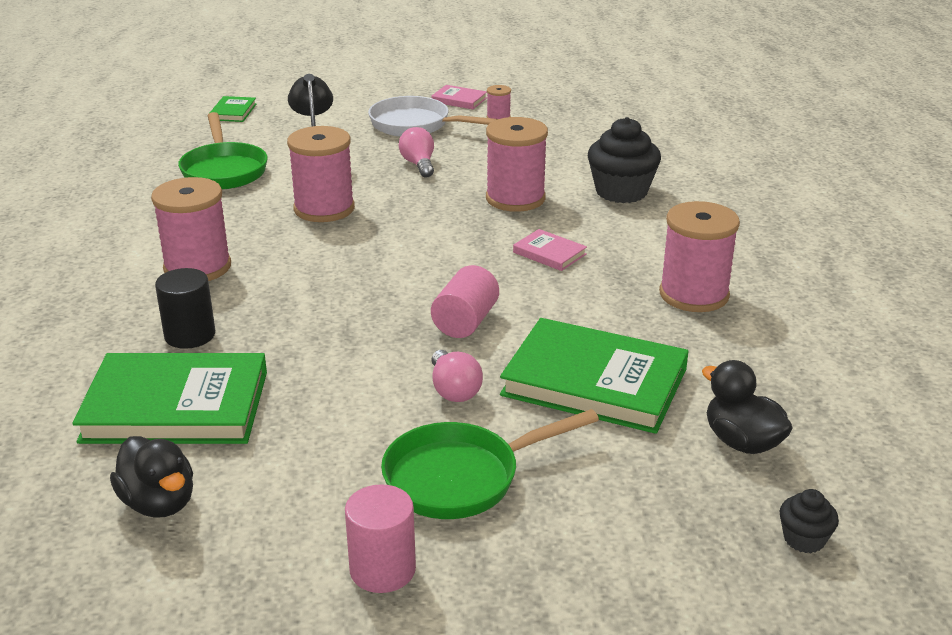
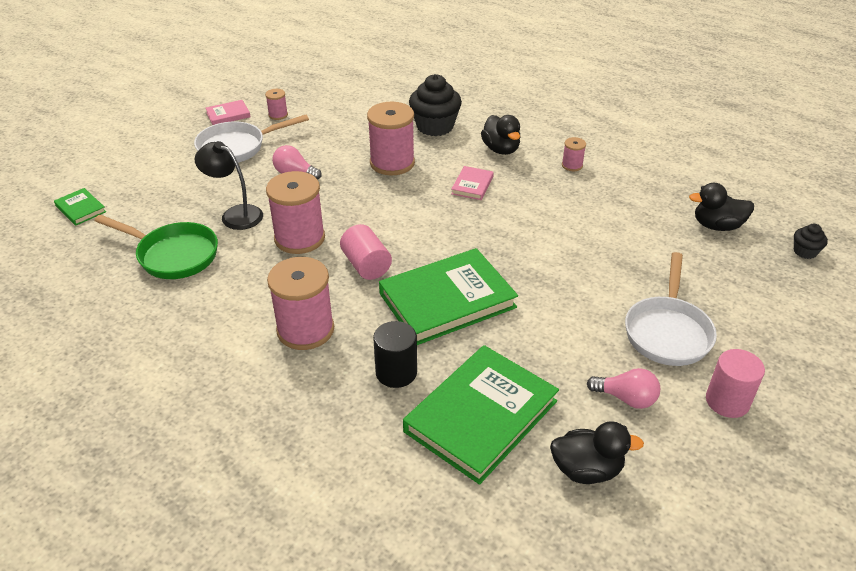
camera: 50 degrees left, 10 degrees up
green pan [381,409,599,519] -> white pan [625,252,717,366]
pink cylinder [431,265,499,338] -> pink cylinder moved to [340,224,392,280]
pink light bulb [431,350,483,402] -> pink light bulb moved to [587,368,660,409]
green book [500,318,689,434] -> green book moved to [379,248,518,345]
pink book [513,229,587,271] -> pink book turned 60 degrees counterclockwise [451,166,494,200]
pink spool [659,201,740,312] -> pink spool [562,137,586,171], size x0.47
none -> black duck [481,115,521,155]

